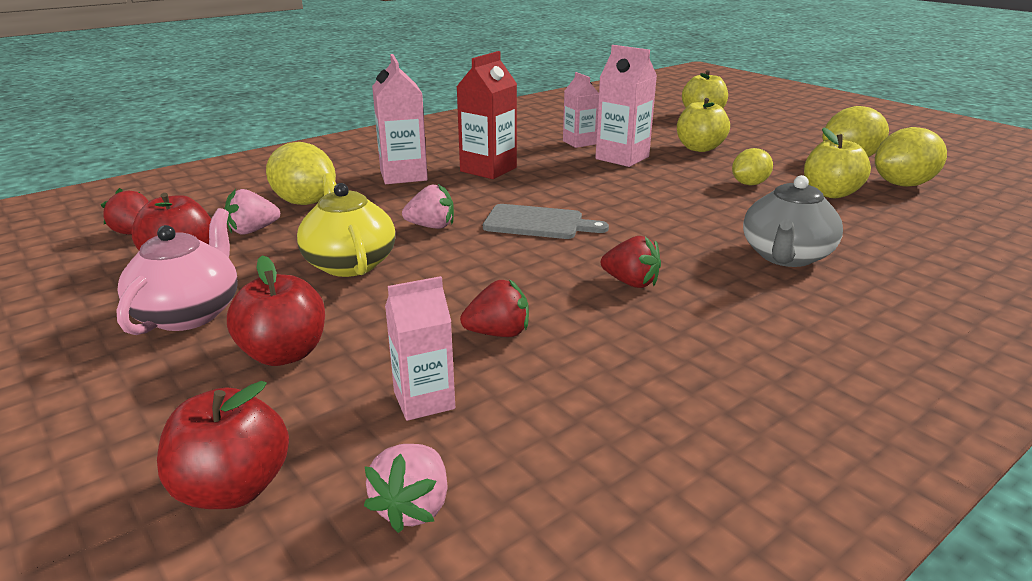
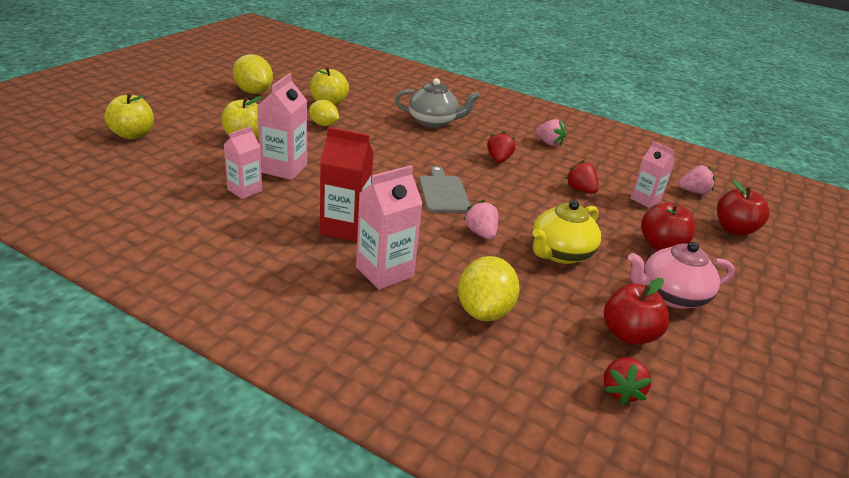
camera: 115 degrees left, 5 degrees up
pink strawberry [225,189,280,235] -> pink strawberry moved to [535,119,566,146]
yellow lemon [875,127,947,187] -> none

